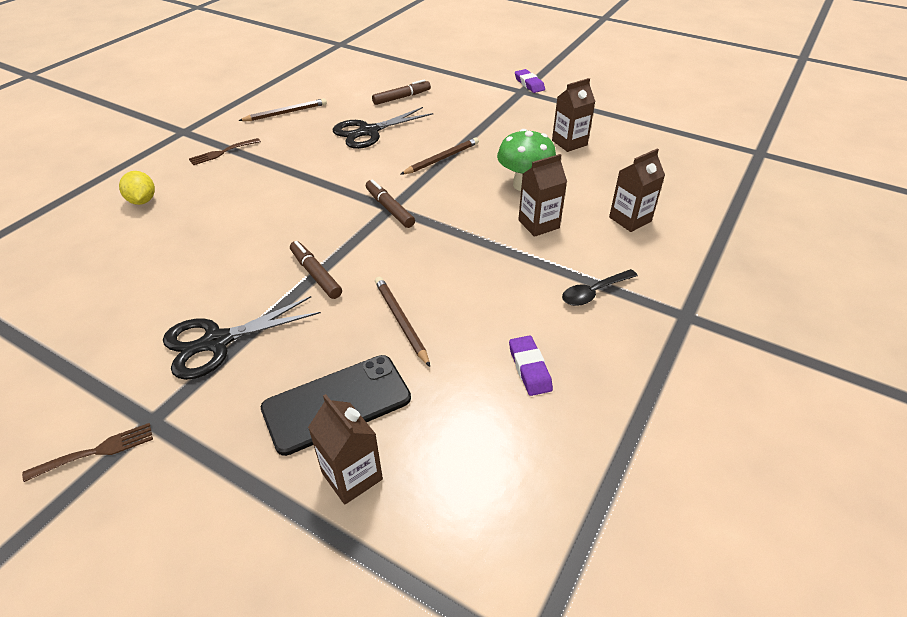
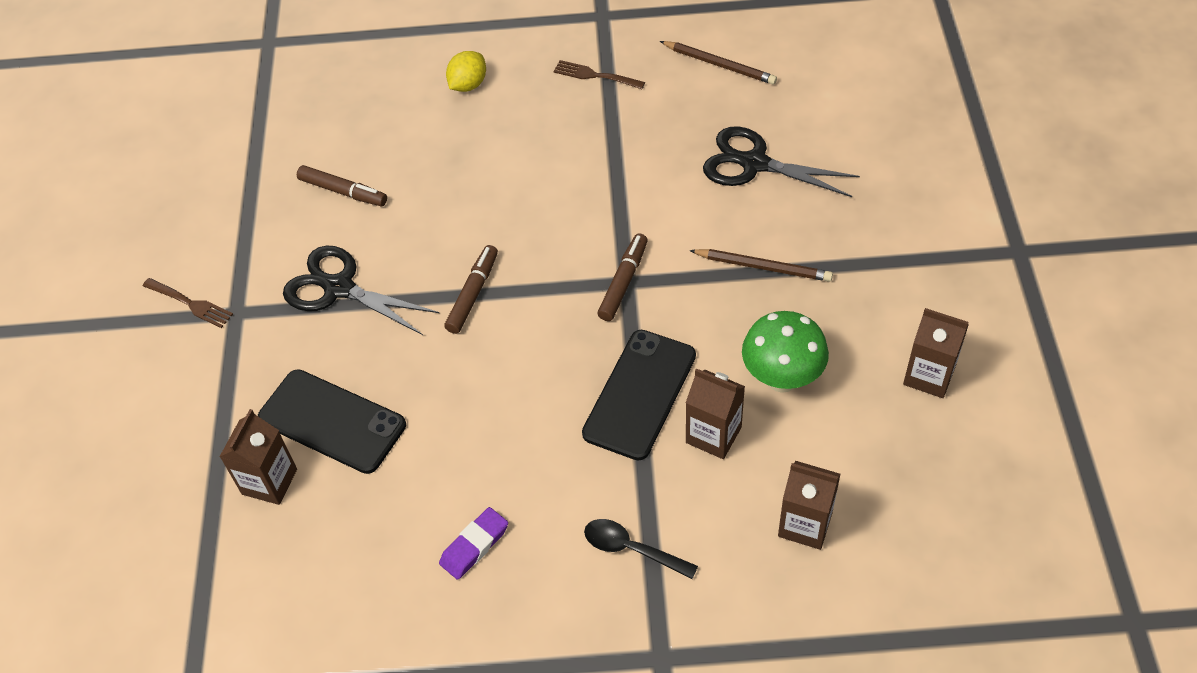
camera: 60 degrees right, 10 degrees up
brown marker [372,79,431,105] -> brown marker moved to [297,165,387,206]
brown pencil [375,277,430,367] -> none
purple eraser [515,69,545,93] -> none
none -> black phone [582,330,696,461]

